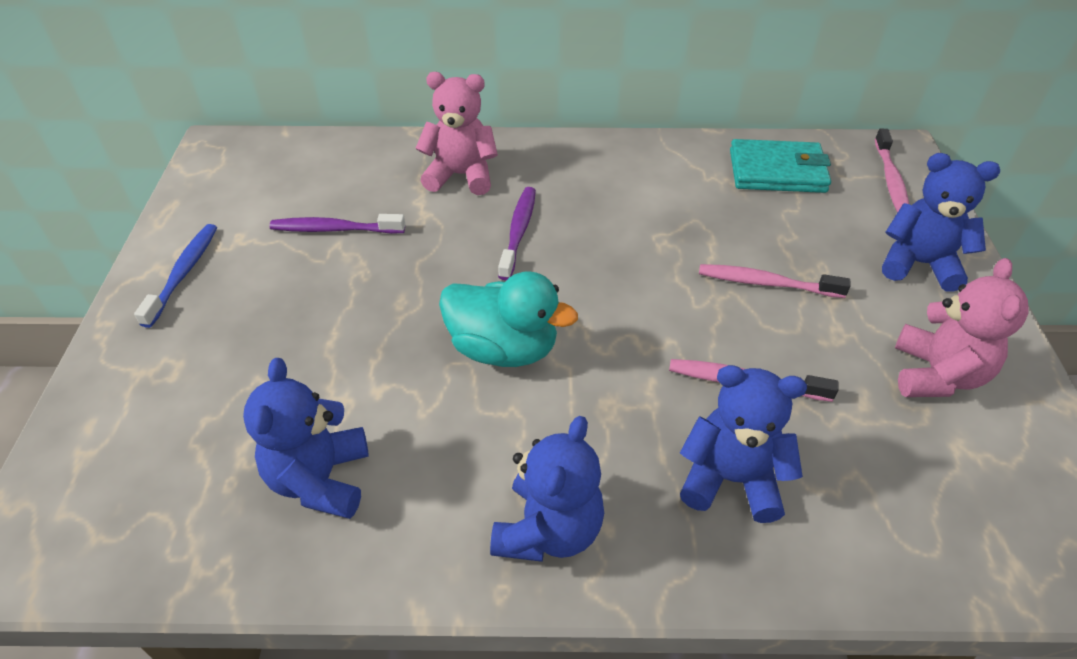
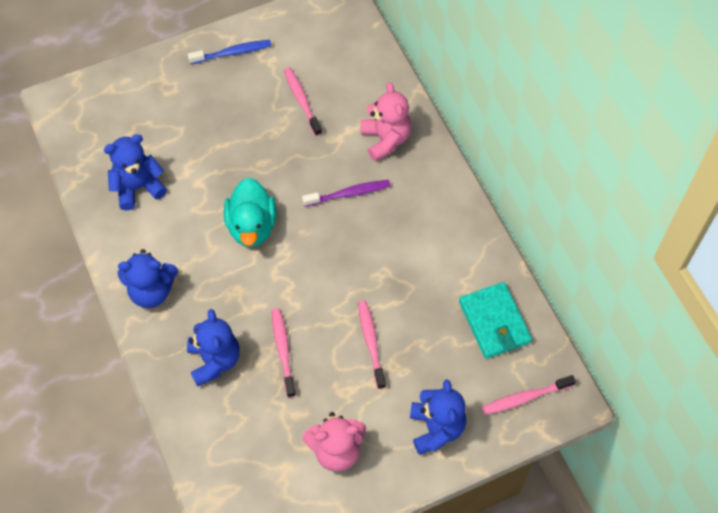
camera: 65 degrees right, 15 degrees up
purple toothbrush [270,214,405,234] -> pink toothbrush [284,67,322,136]

